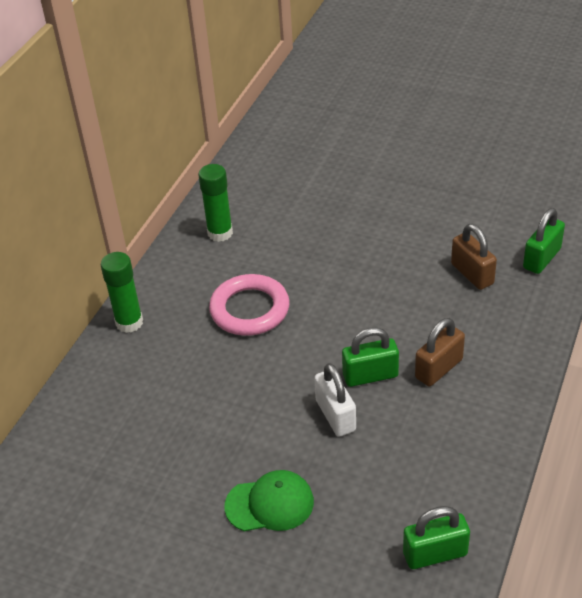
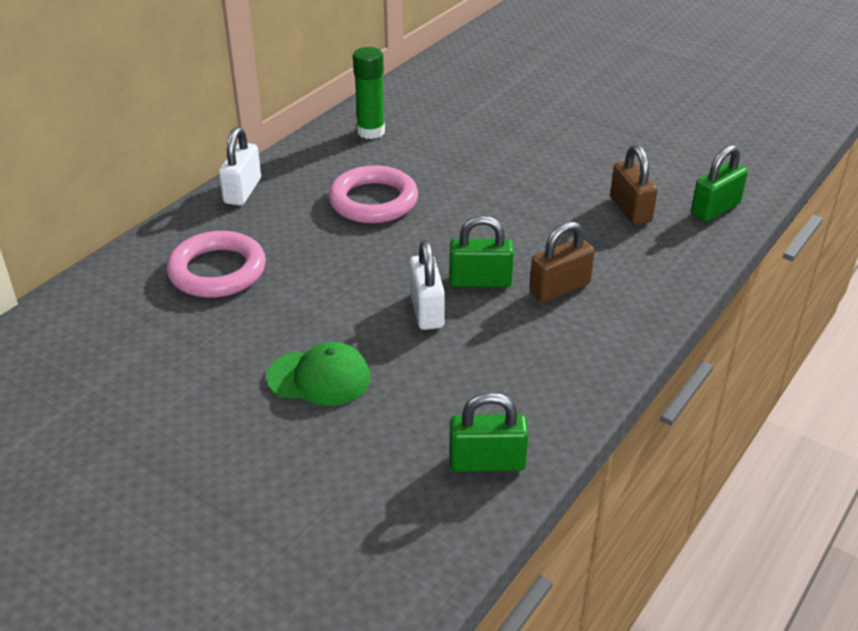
camera: 10 degrees right, 5 degrees down
green glue stick [101,252,143,333] -> white padlock [219,127,261,206]
none -> pink ring [167,231,266,298]

